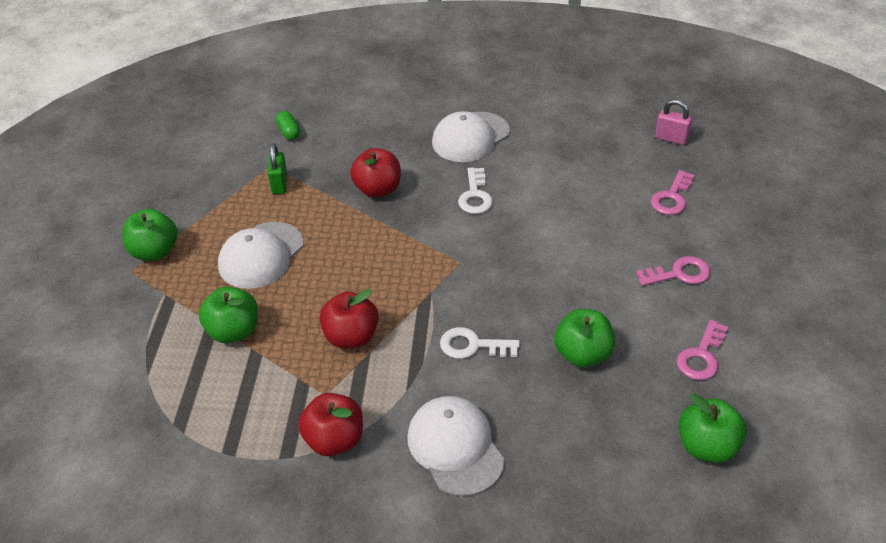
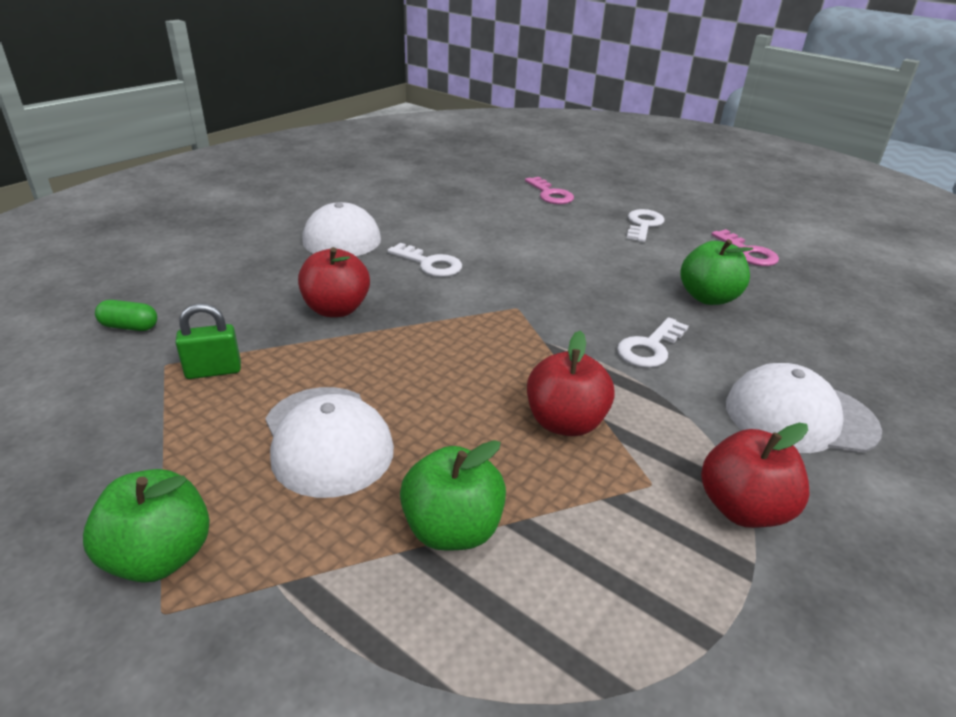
camera: 60 degrees left, 10 degrees down
green padlock [268,143,287,194] -> green padlock turned 45 degrees counterclockwise [175,303,241,379]
pink key [636,256,711,286] -> white key [627,209,665,242]
pink padlock [655,99,692,145] -> none
green apple [679,393,747,463] -> none

